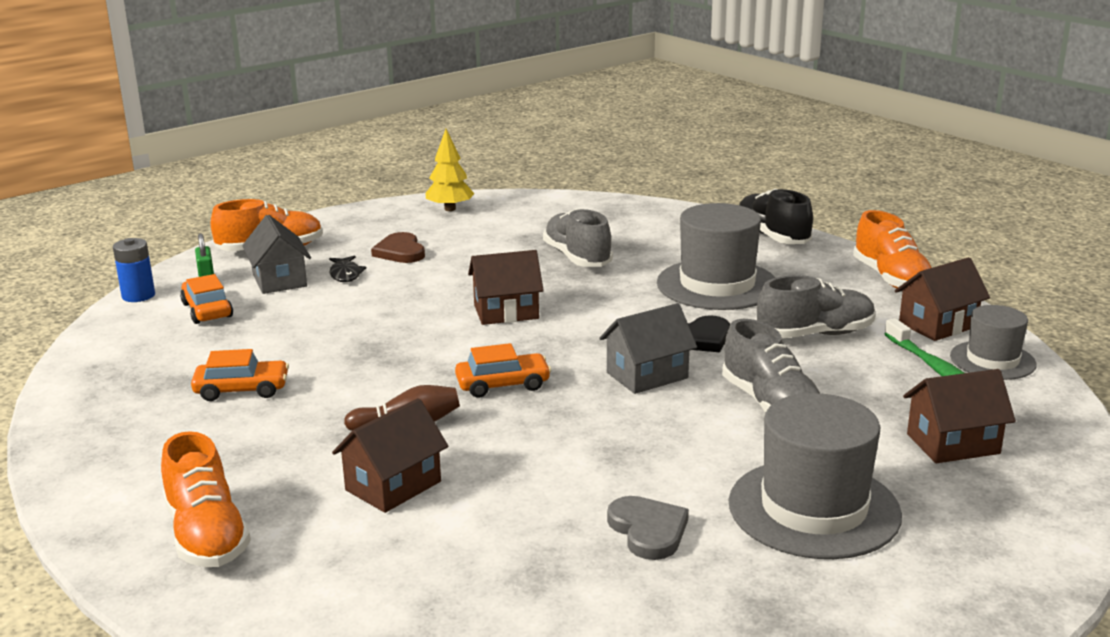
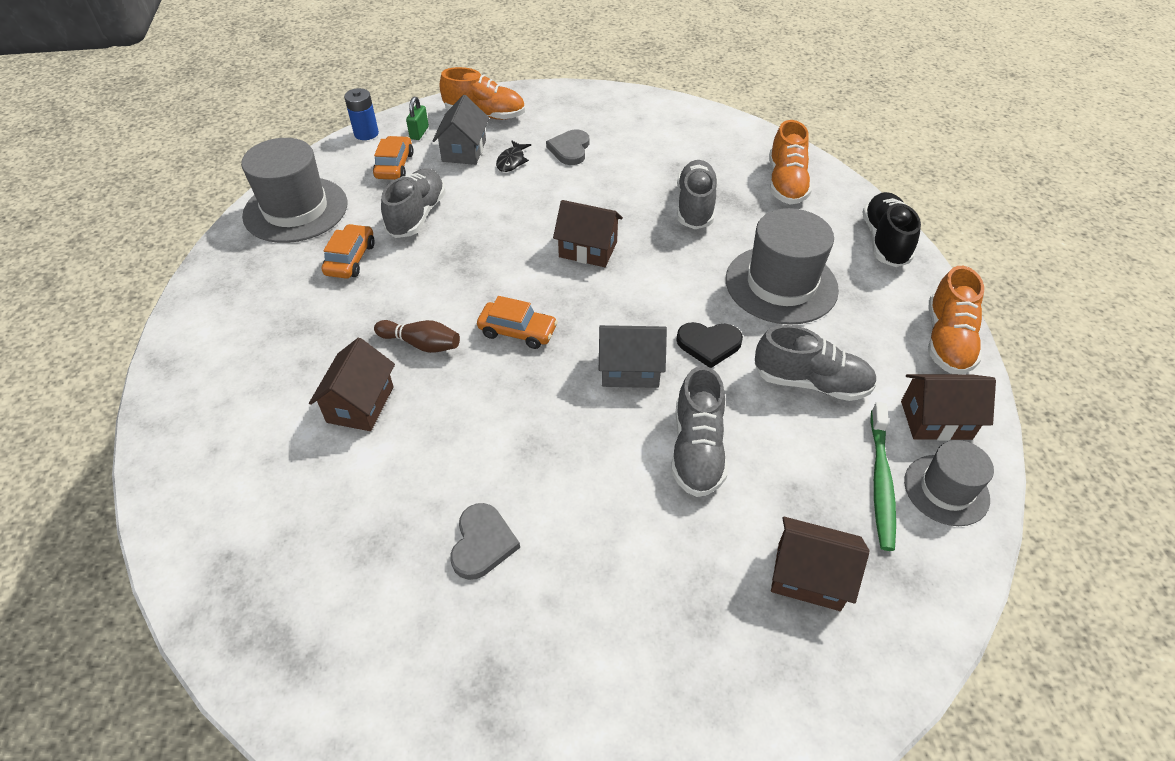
camera: 30 degrees right, 25 degrees up
orange shoe [161,431,251,567] -> orange shoe moved to [769,120,812,205]
orange car [191,349,289,401] -> orange car turned 105 degrees counterclockwise [322,224,375,279]
brown house [332,398,448,513] -> brown house turned 60 degrees counterclockwise [309,338,395,431]
brown heart [371,232,425,263] -> grey heart [546,129,589,165]
yellow tree [426,129,475,211] -> none
grey hat [729,393,902,559] -> grey hat moved to [241,138,347,243]
none -> grey shoe [381,168,446,238]

